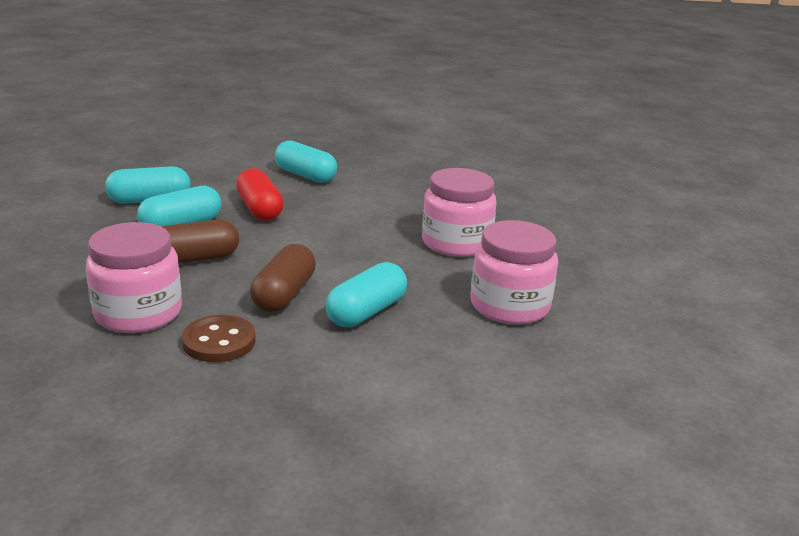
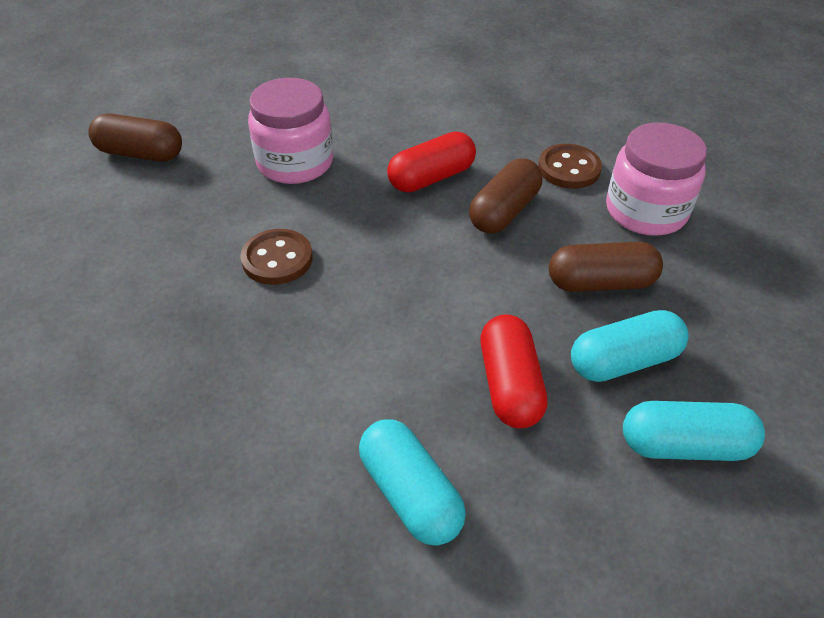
camera: 160 degrees left, 20 degrees up
turquoise capsule [325,262,407,327] -> red capsule [387,132,476,193]
pink jar [422,168,497,257] -> brown button [240,229,313,285]
none -> brown capsule [88,113,182,162]

